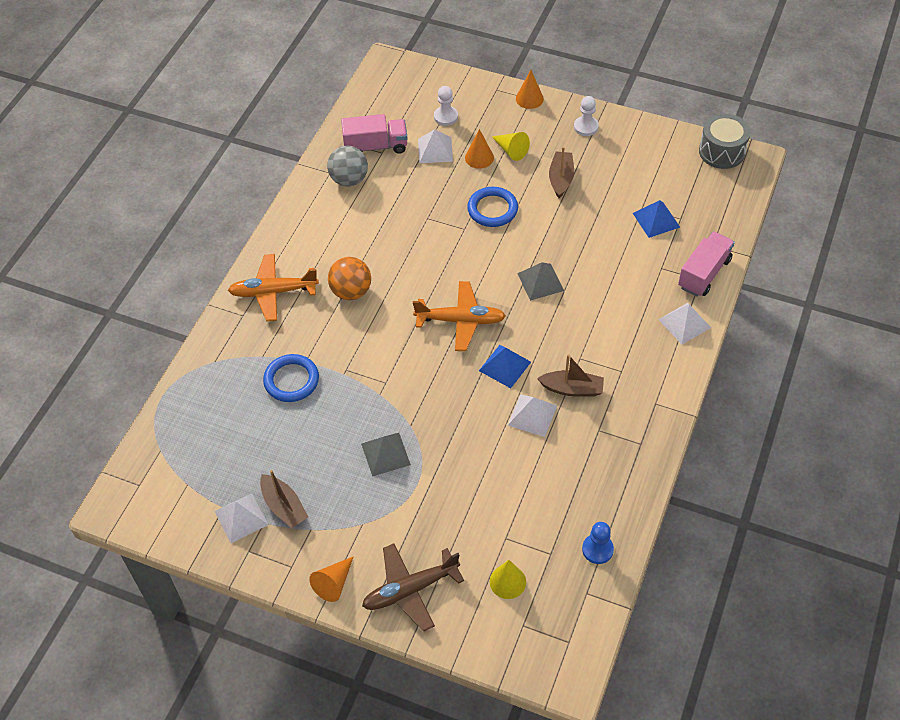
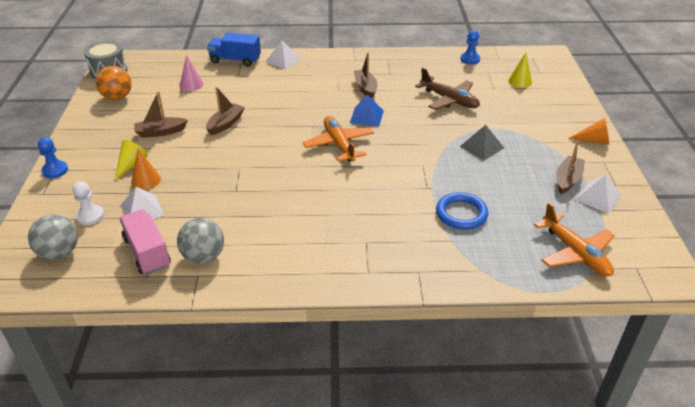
camera: 115 degrees left, 15 degrees down
orange plane [228,254,319,322] -> orange plane moved to [534,203,615,276]
orange ball [328,257,371,300] -> orange ball moved to [96,66,132,100]
brown plane [362,543,464,632] -> brown plane moved to [415,68,480,110]
blue ring [467,187,518,227] -> none
white pyramid [508,394,557,437] -> none
orange cone [516,70,544,109] -> blue pawn [38,137,68,178]
grey pyramid [517,262,564,301] -> none
white pawn [574,96,599,136] -> none
blue pyramid [633,200,680,238] -> pink cone [180,55,204,91]
pink truck [678,232,735,297] -> blue truck [207,32,261,67]
none -> grey ball [28,214,78,260]
none -> brown boat [206,87,245,135]

